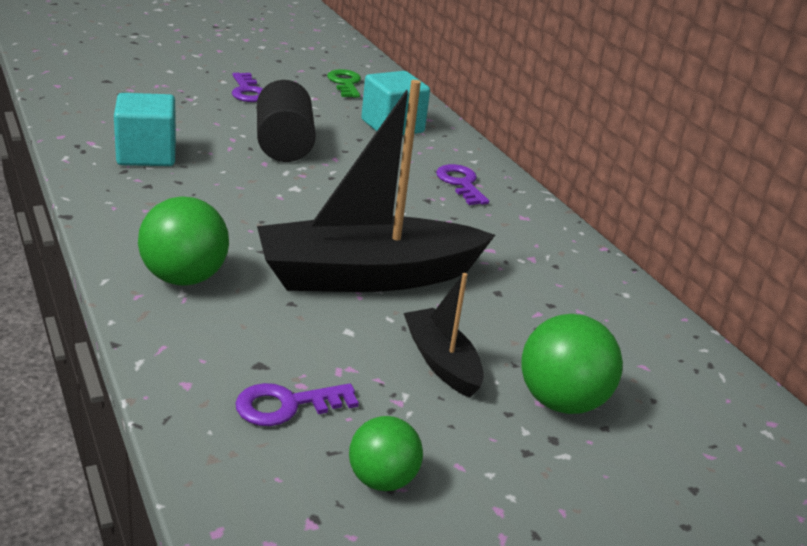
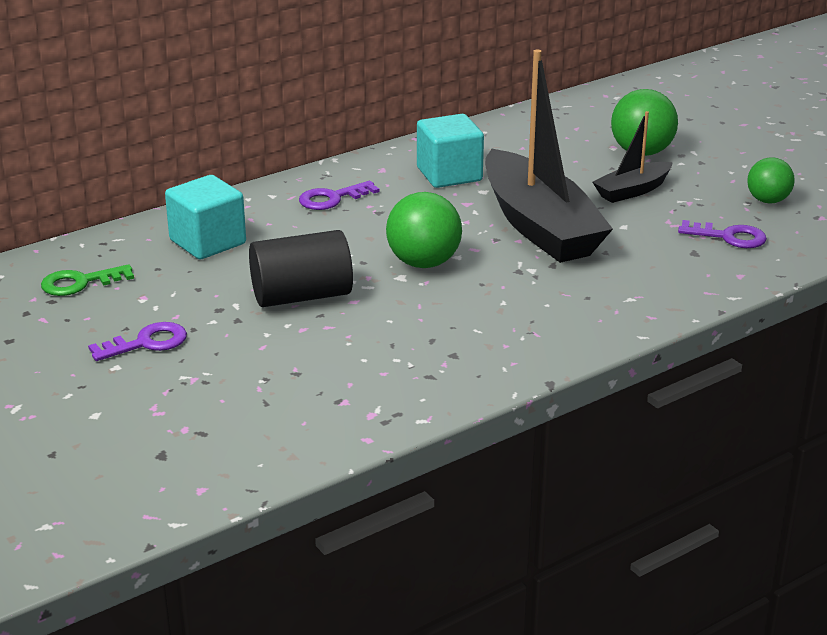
camera: 95 degrees left, 0 degrees up
turquoise cube [114,93,176,166] -> turquoise cube moved to [417,114,484,188]
green ball [138,196,229,286] -> green ball moved to [386,192,462,268]
purple key [235,383,359,426] -> purple key turned 45 degrees counterclockwise [678,220,767,248]

